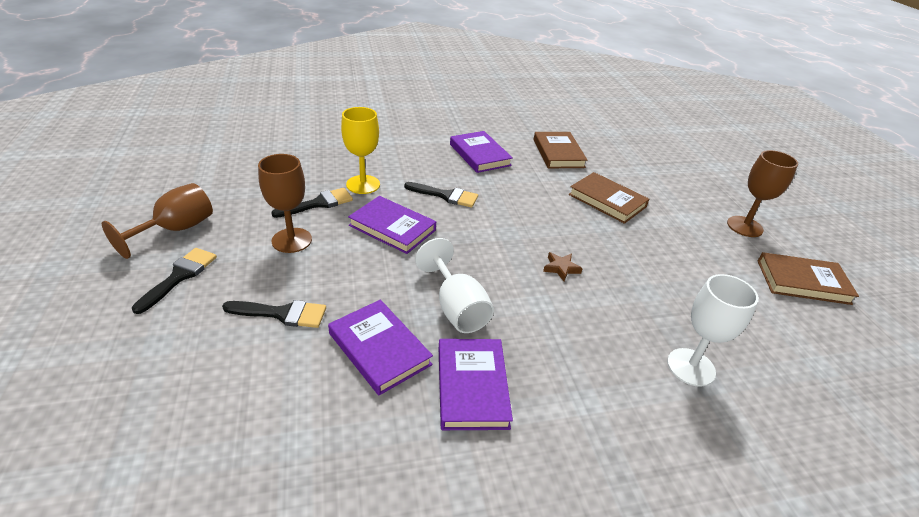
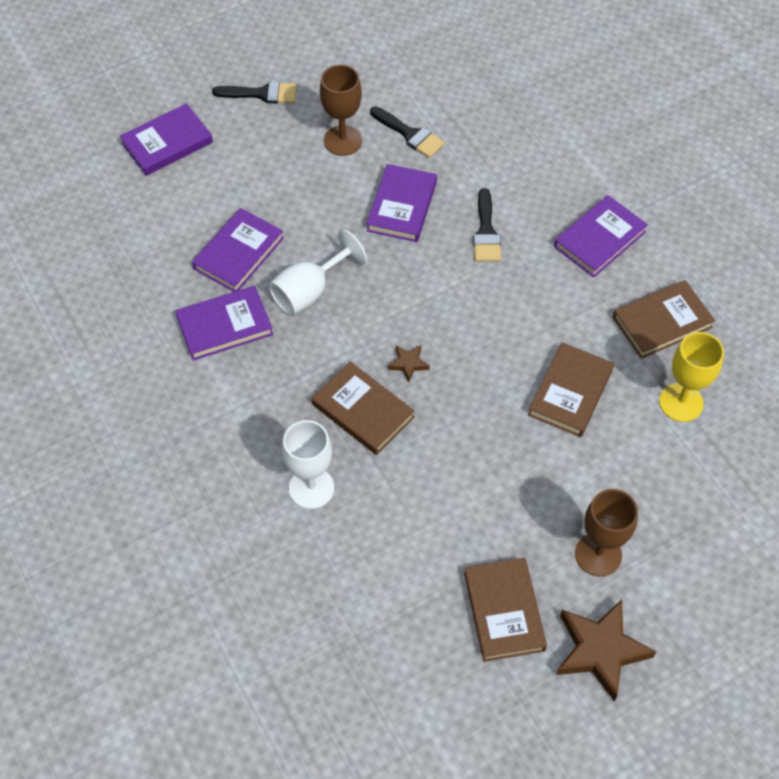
camera: 75 degrees right, 20 degrees up
brown goblet [102,183,213,259] -> none
black brush [222,300,326,328] -> none
yellow goblet [341,107,380,194] -> yellow goblet moved to [659,332,724,422]
none -> purple book [120,103,213,176]
none -> brown book [312,361,415,455]
none -> brown star [556,600,657,702]

